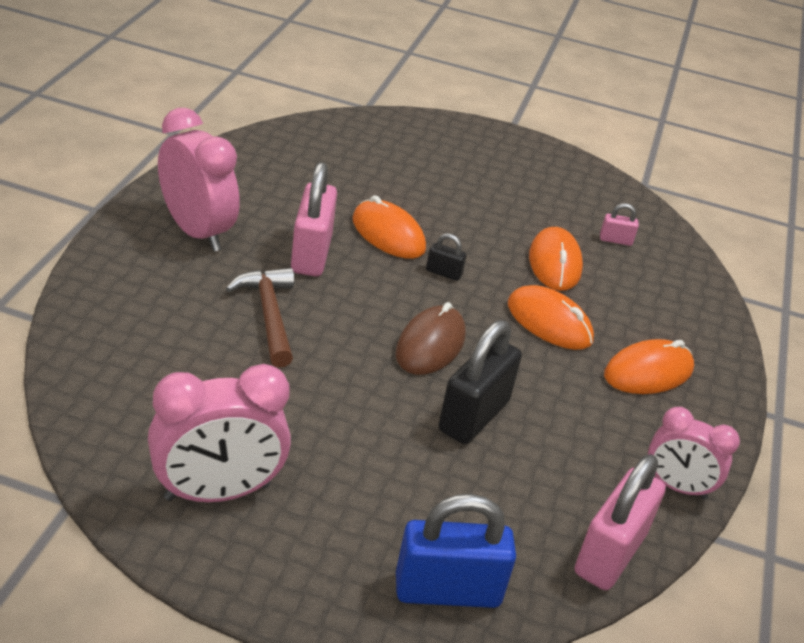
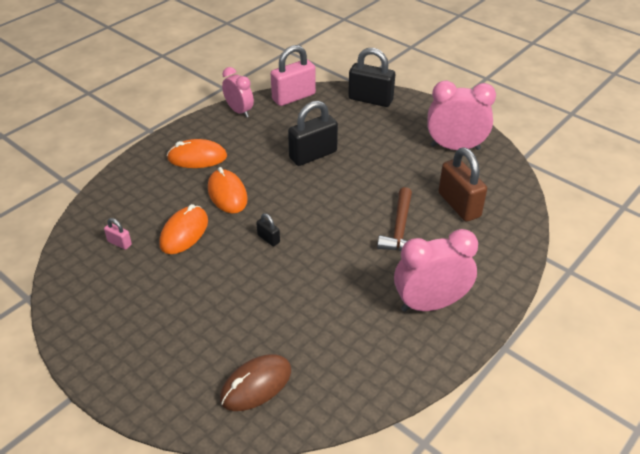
camera: 150 degrees left, 5 degrees up
pink clock [158,108,240,251] -> pink clock turned 90 degrees clockwise [394,229,478,312]
pink padlock [291,162,337,276] -> none
orange mouse [352,195,426,259] -> none
brown mouse [395,302,466,375] -> brown mouse moved to [220,354,291,411]
blue padlock [396,494,516,608] -> black padlock [348,48,395,107]
none -> brown padlock [438,148,487,222]

